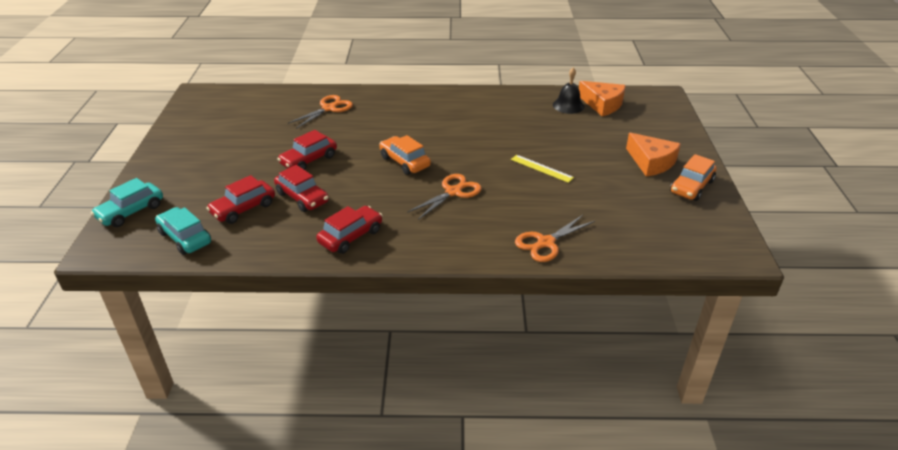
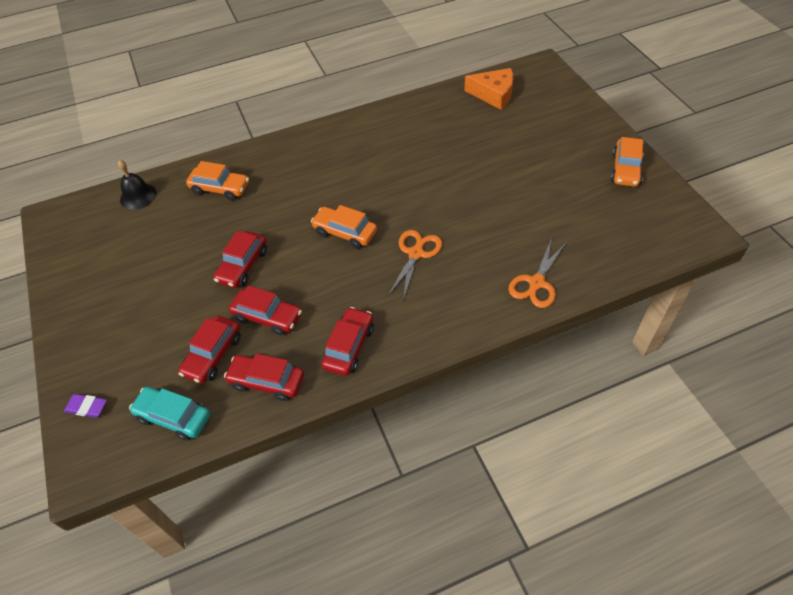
camera: 20 degrees left, 15 degrees up
turquoise car [91,178,163,227] -> purple eraser [64,394,107,418]
orange scissors [288,95,353,129] -> orange car [186,161,249,201]
yellow ruler [511,155,574,183] -> none
black bell [553,68,584,114] -> black bell moved to [118,160,157,210]
orange cheese [626,133,681,177] -> none
none -> red car [224,354,304,401]

